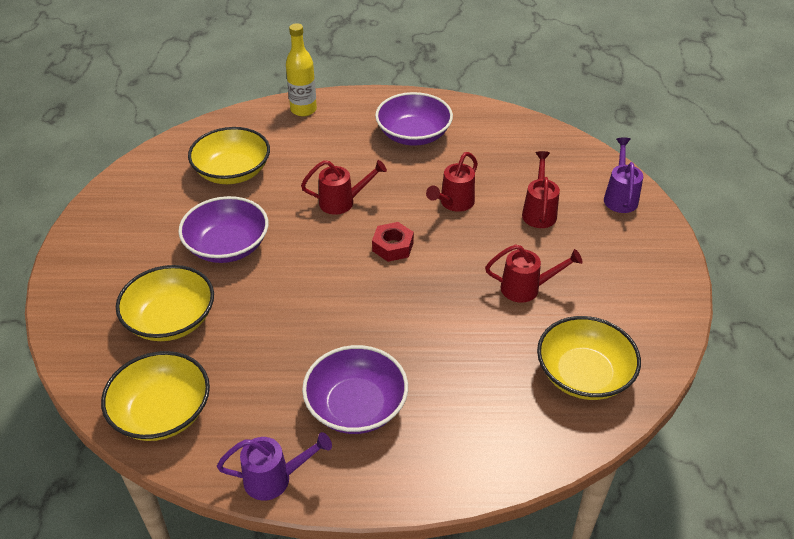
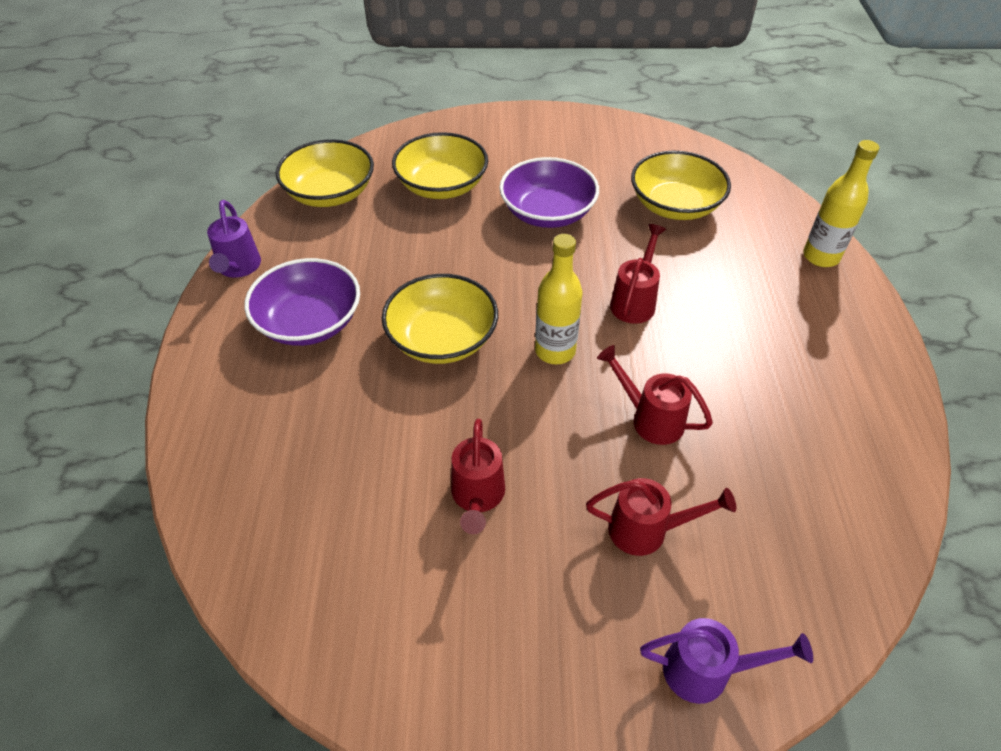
camera: 90 degrees right, 5 degrees up
red watering can [301,160,387,215] -> red watering can turned 150 degrees counterclockwise [610,224,666,324]
red nut [372,222,414,262] -> yellow bottle [535,234,583,364]
purple bowl [375,92,453,146] -> none
yellow bowl [537,316,641,400] -> yellow bowl moved to [381,274,498,364]

